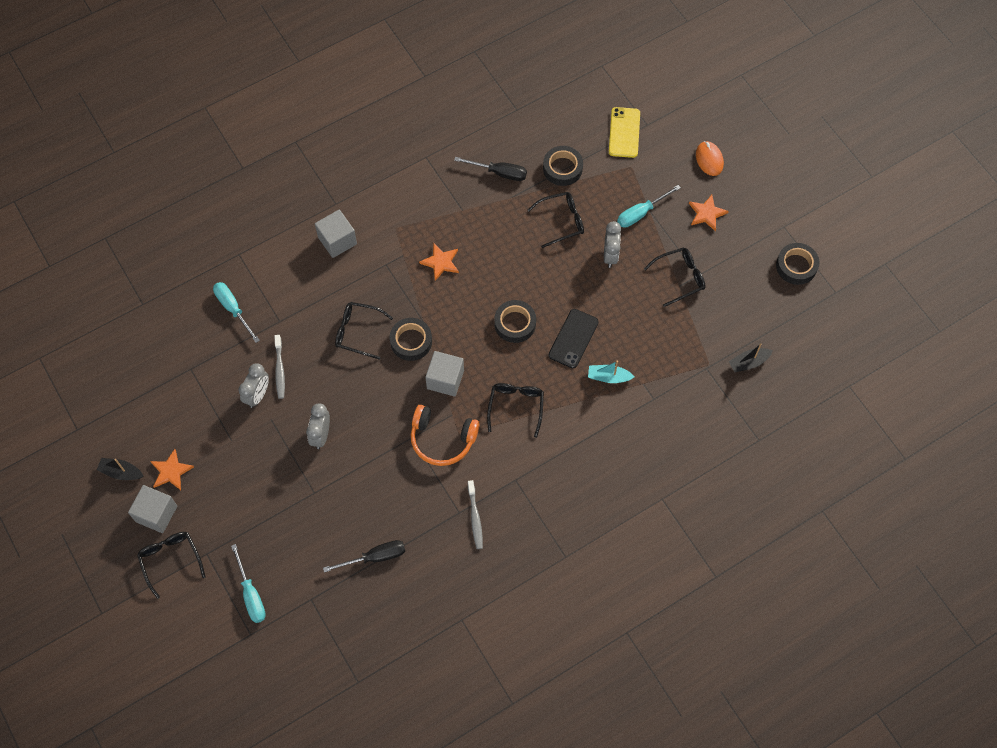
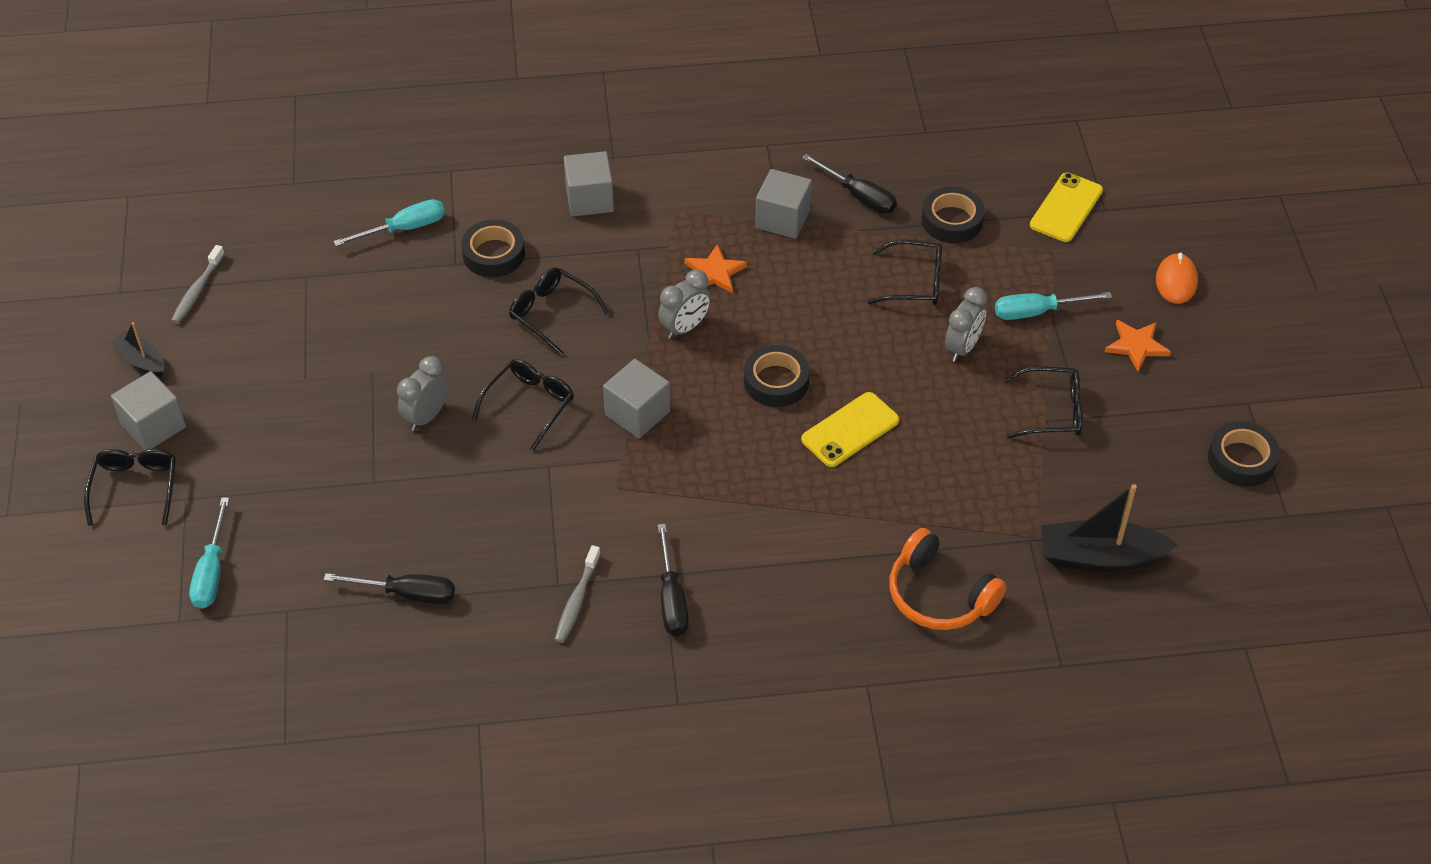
camera: 25 degrees right, 15 degrees down
orange star [150,449,194,490] -> none
turquoise screwdriver [213,282,260,343] -> turquoise screwdriver turned 75 degrees clockwise [334,199,445,246]
grey clock [238,363,269,408] -> grey clock moved to [658,270,711,339]
grey toothbrush [274,335,285,399] -> grey toothbrush moved to [171,245,225,324]
black tape [390,318,432,361] -> black tape moved to [461,220,525,277]
orange headphones [411,405,480,466] -> orange headphones moved to [889,528,1006,630]
black glasses [487,383,544,438] -> black glasses moved to [472,359,574,451]
black phone [549,309,599,368] -> yellow phone [801,392,899,467]
turquoise boat [588,361,635,383] -> none
black boat [729,343,773,372] -> black boat [1041,484,1178,572], size x1.76
none -> black screwdriver [658,524,689,636]
none -> grey cube [755,169,812,239]

